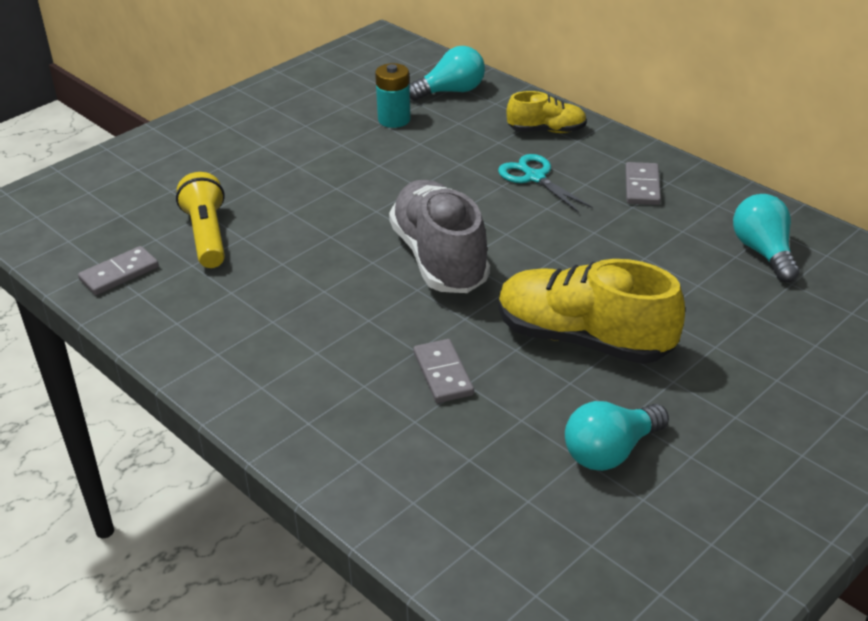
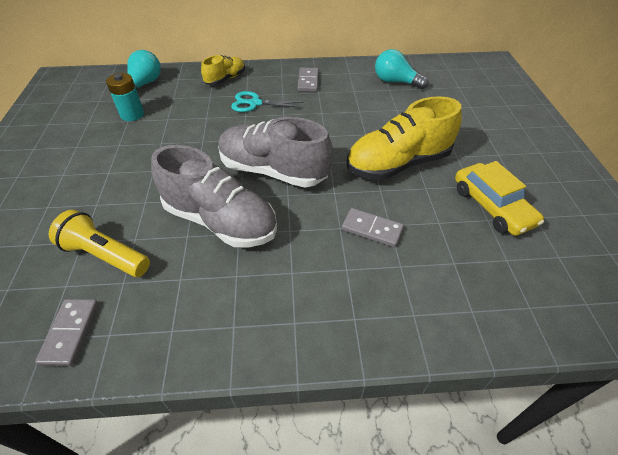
camera: 50 degrees left, 10 degrees up
turquoise light bulb [565,401,669,471] -> yellow car [455,161,544,236]
grey domino [625,162,661,205] -> grey domino turned 45 degrees clockwise [298,67,318,92]
none -> grey shoe [151,145,277,248]

